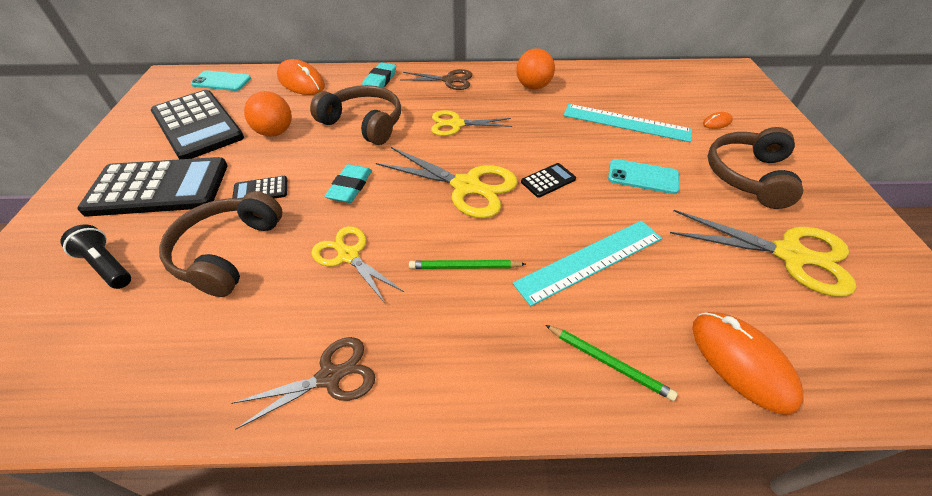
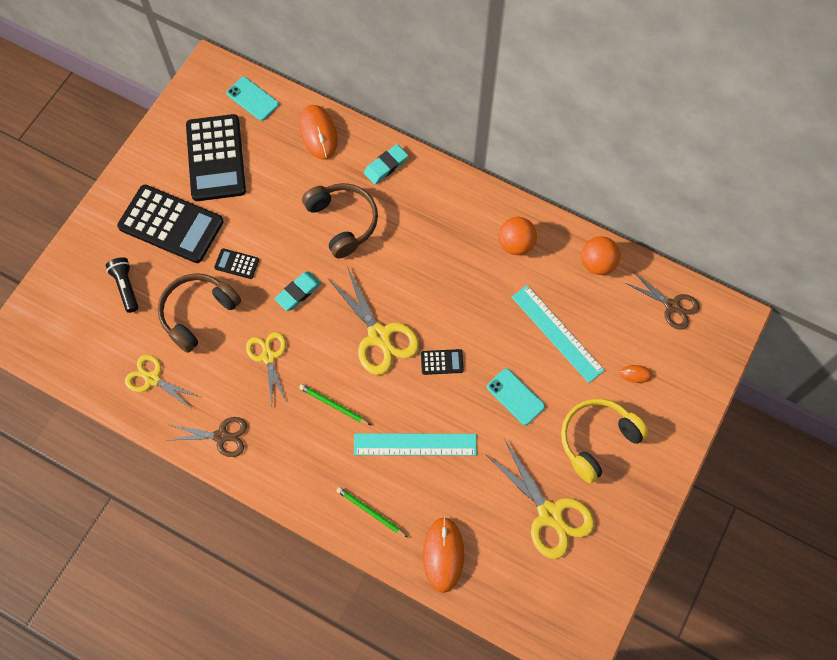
camera: 30 degrees right, 20 degrees up
orange ball [244,91,292,137] -> orange ball moved to [581,236,620,275]
brown scissors [401,69,473,90] -> brown scissors moved to [626,273,700,330]
yellow scissors [431,110,512,136] -> yellow scissors moved to [125,354,200,408]
green pencil [545,325,678,401] -> green pencil turned 150 degrees clockwise [336,487,408,538]
brown headphones [708,127,803,209] -> yellow headphones [561,399,649,483]

